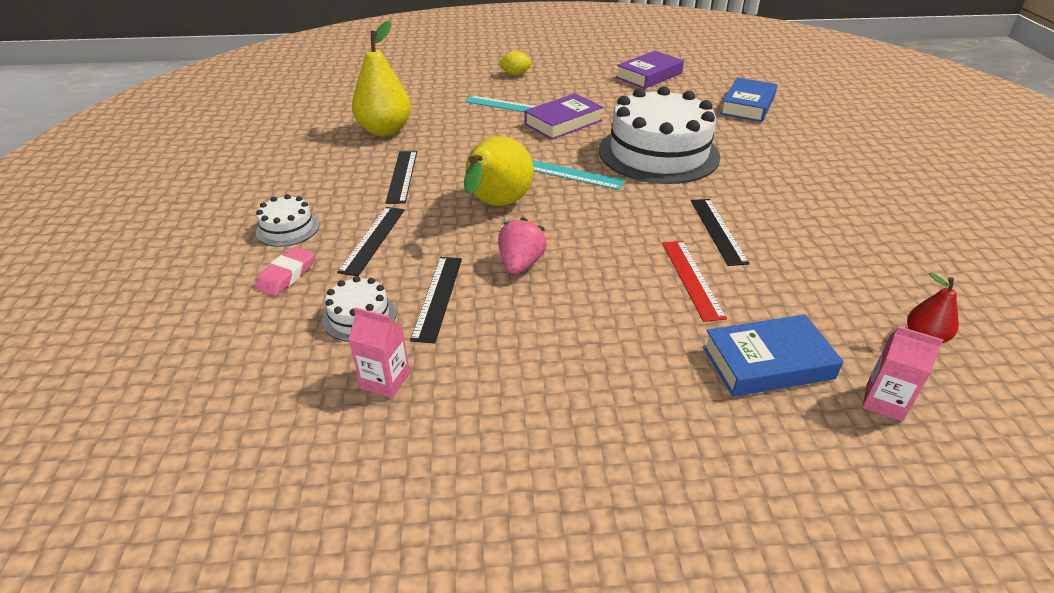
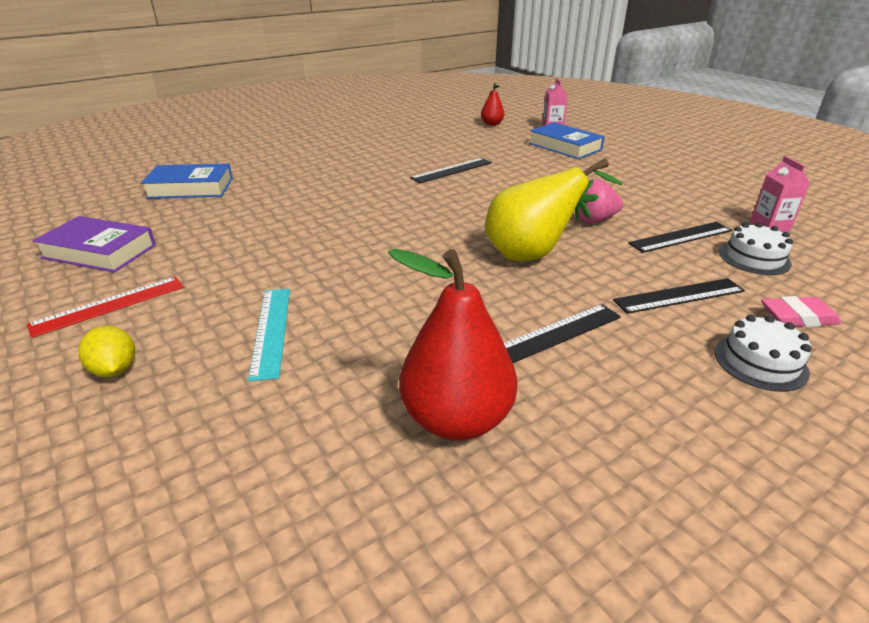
camera: 120 degrees left, 5 degrees down
yellow pear [352,21,411,136] -> red pear [388,249,517,441]
purple book [524,93,604,140] -> none
turquoise ruler [532,160,625,190] -> none
white cake [599,86,720,184] -> none
red ruler [662,241,727,322] -> red ruler moved to [27,277,184,338]

